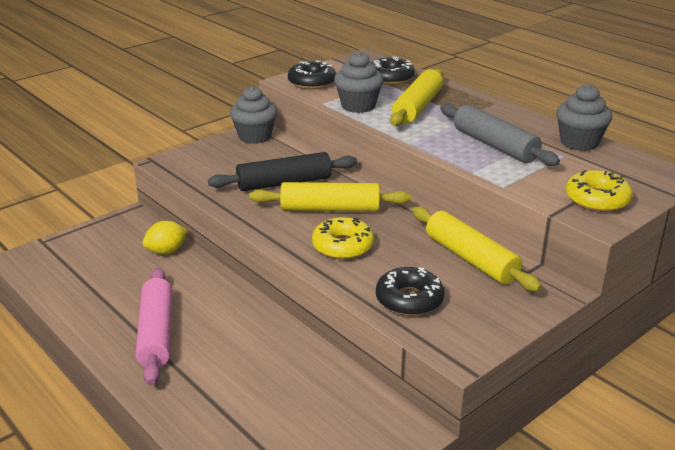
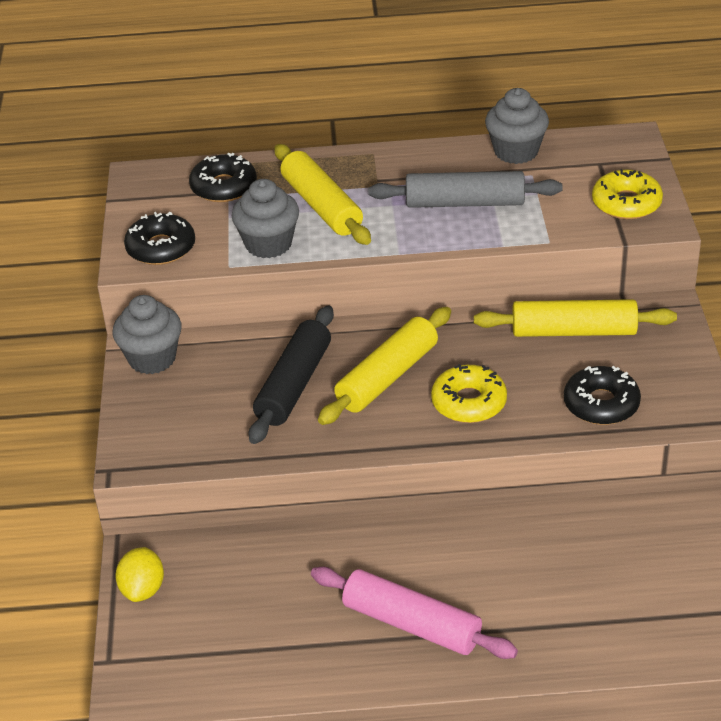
camera: 50 degrees left, 10 degrees up
yellow lemon [142,221,188,255] -> yellow lemon moved to [115,547,164,602]

